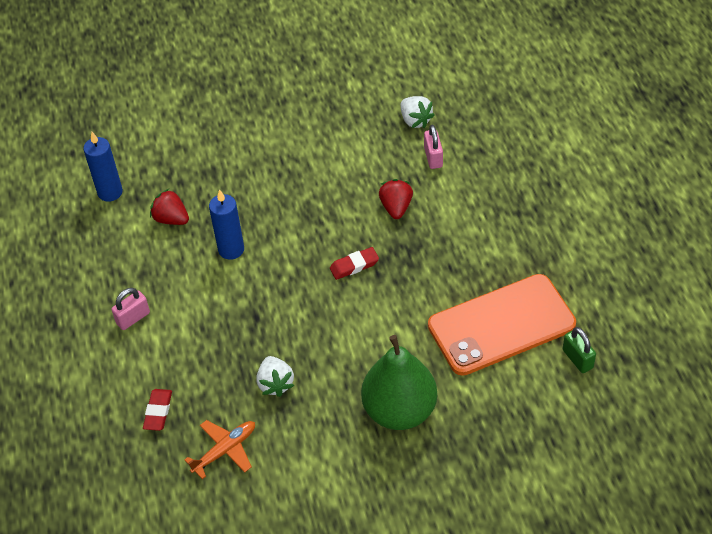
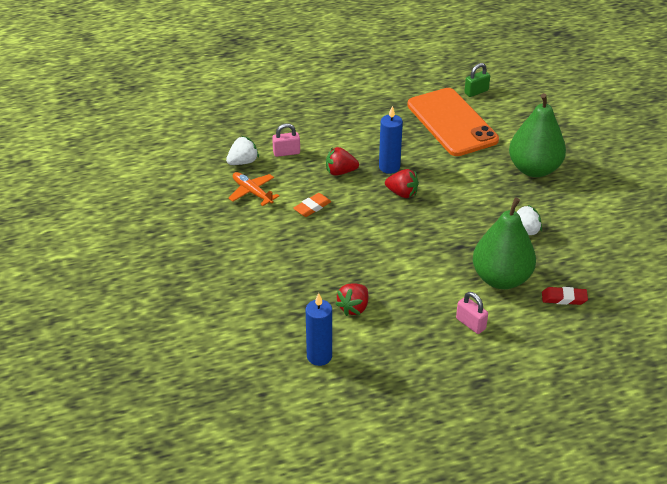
camera: 95 degrees left, 10 degrees down
orange plane [184,420,255,479] -> orange plane moved to [228,172,279,206]
blue candle [209,189,244,260] -> blue candle moved to [379,106,403,174]
red eraser [330,247,379,280] -> red strawberry [385,169,419,198]
none -> orange eraser [293,193,332,217]
none -> green pear [473,198,536,289]

